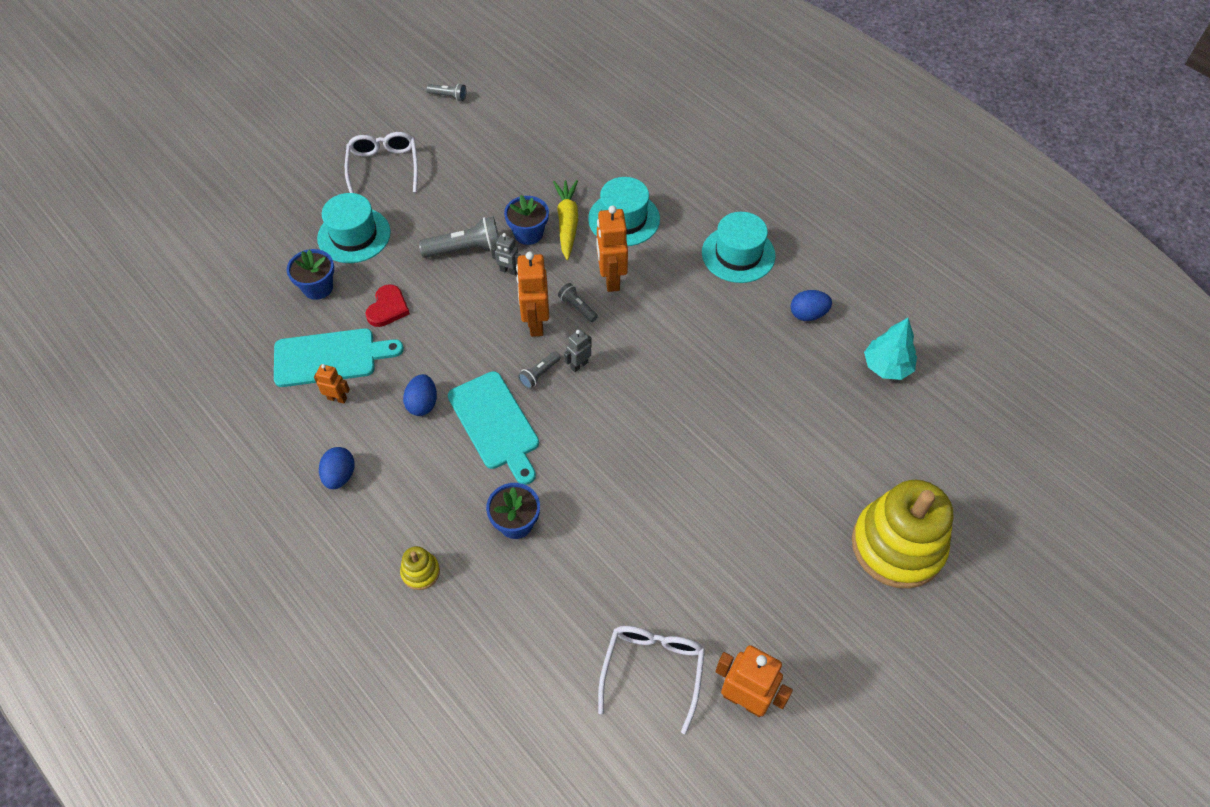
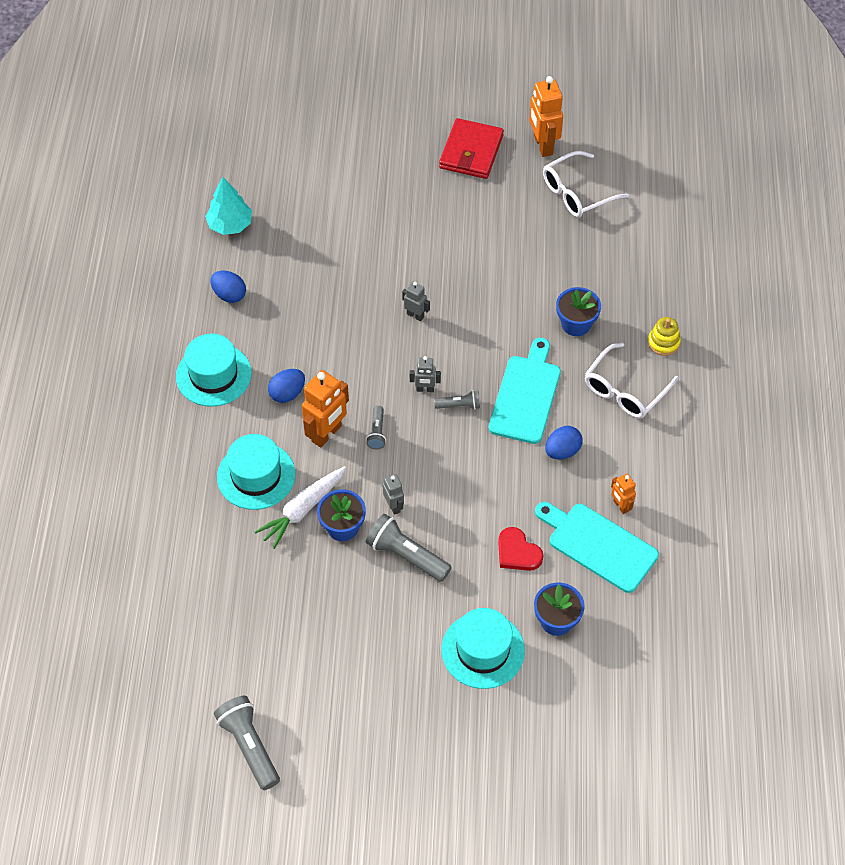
camera: 135 degrees left, 0 degrees up
blue egg [319,447,355,489] -> blue egg moved to [268,369,305,403]
white glasses [345,132,418,193] -> white glasses moved to [585,343,679,418]
red heart [365,284,410,327] -> red heart turned 105 degrees counterclockwise [498,527,543,571]
grey flashlight [426,83,466,101] -> grey flashlight [214,696,280,790], size x1.82
orange robot [516,251,549,337] -> none
yellow carrot [553,180,578,260] -> white carrot [255,466,346,549]
yellow stacking toy [852,480,953,588] -> none
none -> grey robot [402,282,430,321]
none -> red wallet [439,118,504,179]

